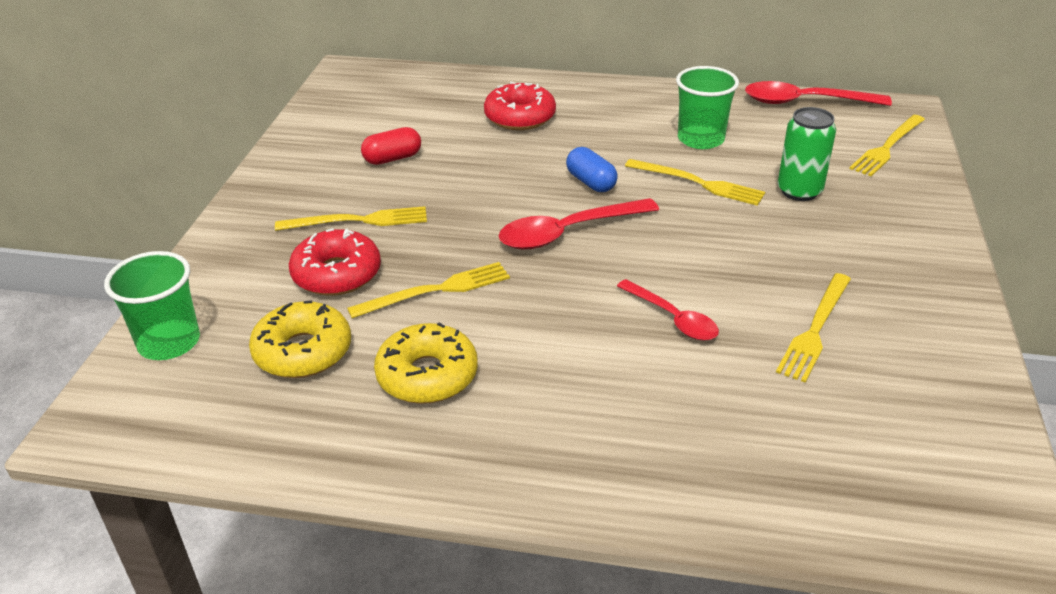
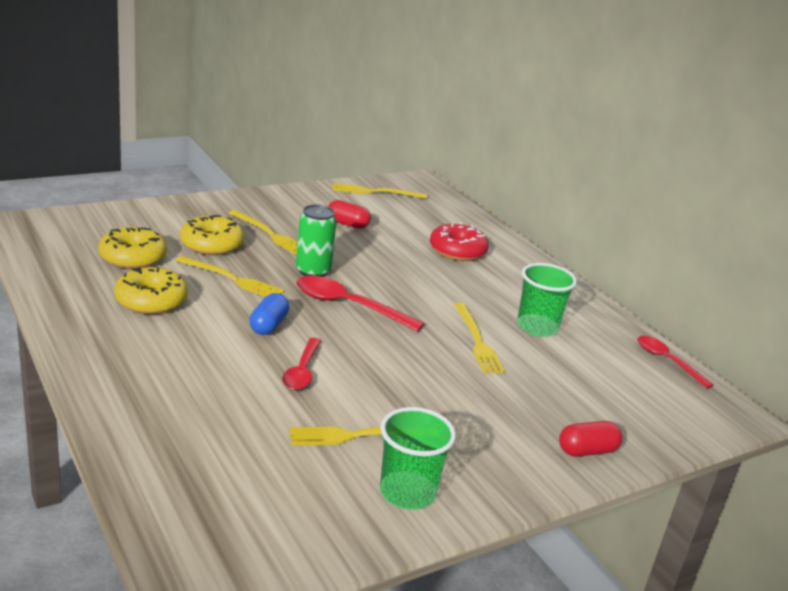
camera: 45 degrees right, 10 degrees down
green cup [104,251,200,360] -> green cup moved to [380,407,456,509]
red donut [289,228,381,296] -> yellow donut [180,215,244,255]
blue capsule [566,147,618,192] -> blue capsule moved to [249,293,289,335]
red spoon [745,81,892,106] -> red spoon [637,336,714,389], size x0.65
green can [778,107,836,201] -> green can moved to [296,204,337,277]
yellow fork [849,115,925,176] -> yellow fork moved to [333,183,427,199]
none -> red capsule [559,421,622,457]

